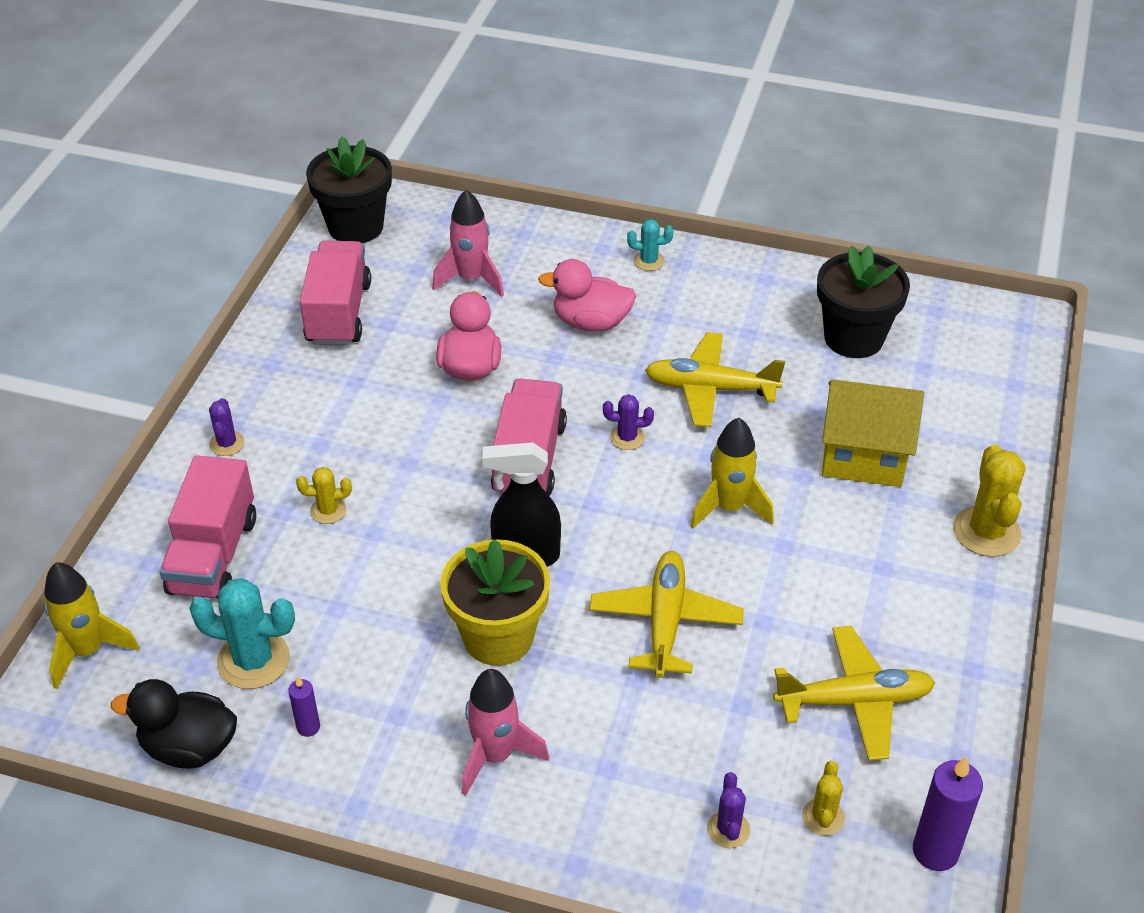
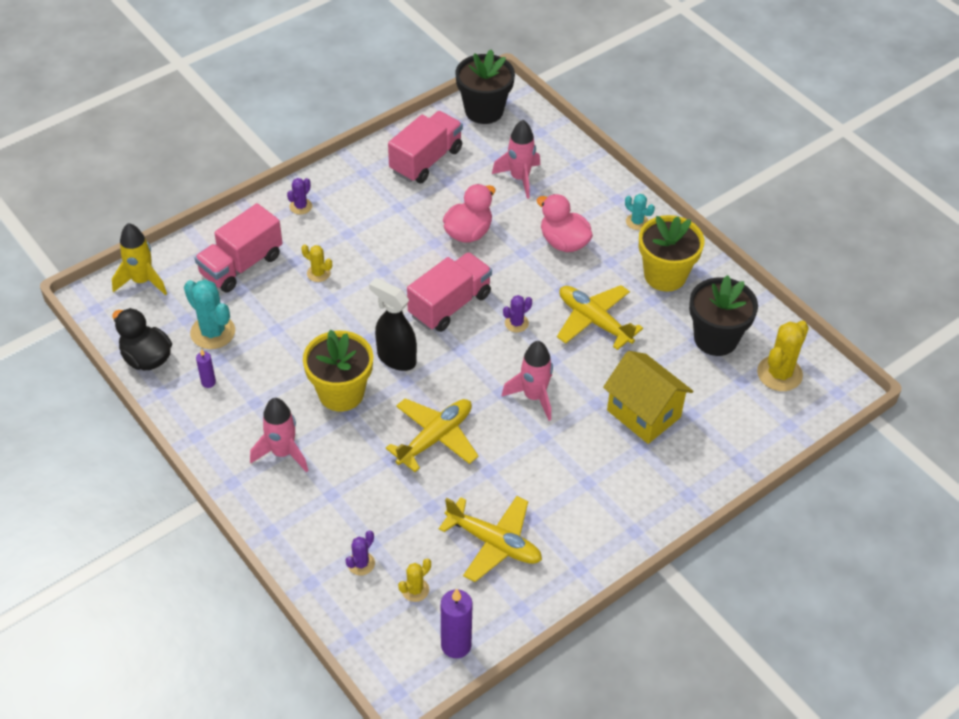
camera: 35 degrees right, 5 degrees up
purple cactus [603,394,654,450] -> purple cactus turned 75 degrees counterclockwise [503,295,532,332]
yellow rocket [690,418,774,529] -> pink rocket [502,341,553,421]
yellow cactus [953,444,1025,557] -> yellow cactus moved to [757,321,809,391]
none -> yellow flower pot [639,215,704,292]

